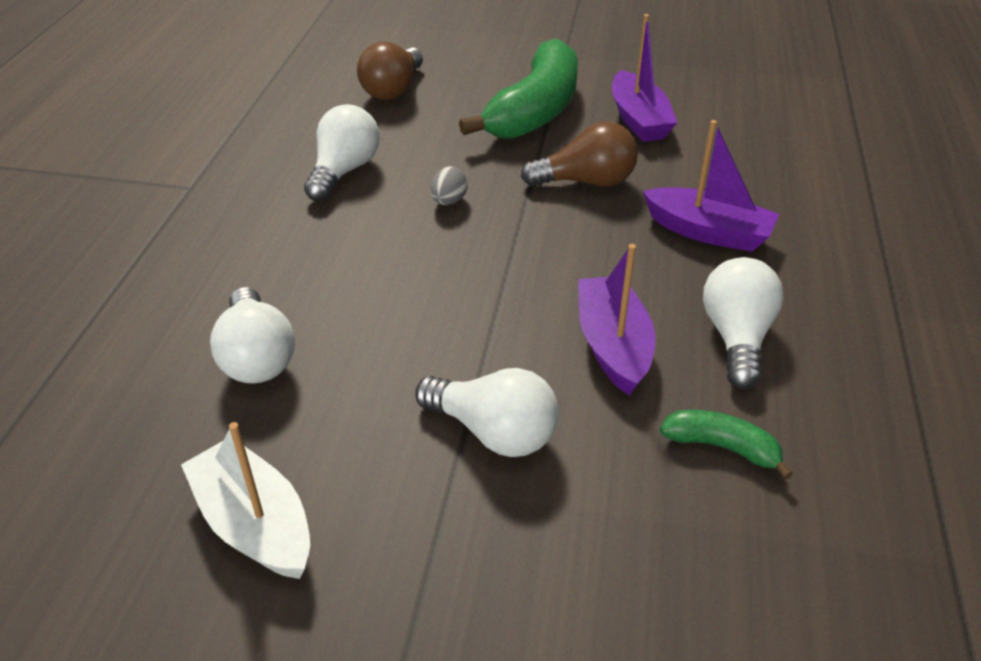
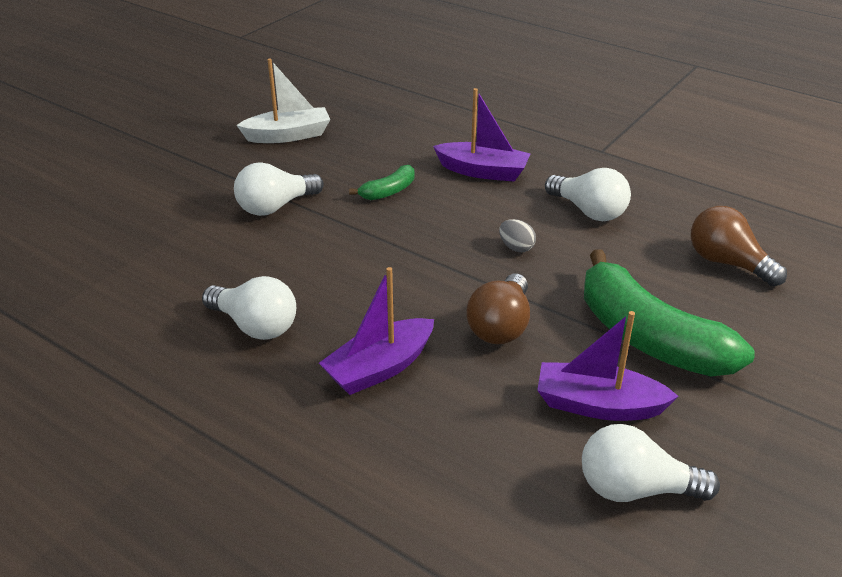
camera: 115 degrees right, 5 degrees down
white light bulb [210,287,295,383] -> white light bulb moved to [582,424,720,502]
purple boat [578,244,656,396] -> purple boat moved to [433,88,530,182]
green banana [660,410,793,480] -> green banana moved to [349,165,414,200]

